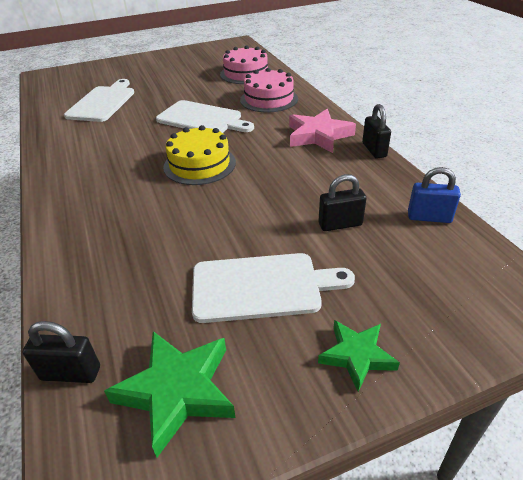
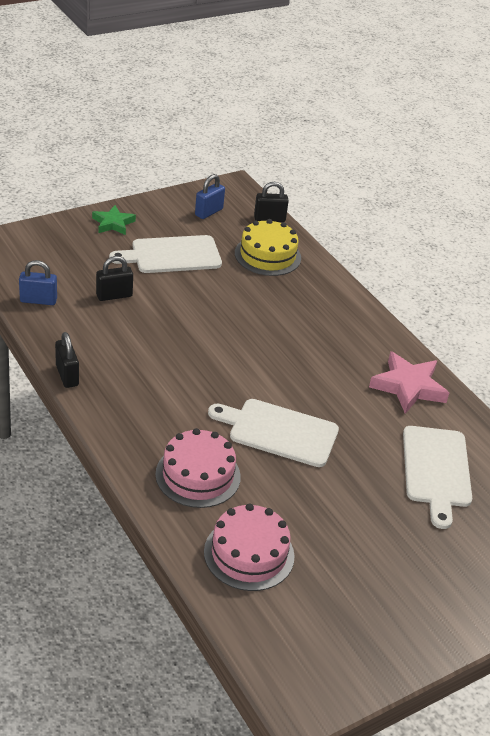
camera: 165 degrees right, 0 degrees up
green star [104,331,236,457] -> blue padlock [195,174,225,219]
yellow cake [163,125,236,185] -> yellow cake moved to [235,219,301,276]
pink star [289,109,356,153] -> pink star moved to [369,351,449,414]

